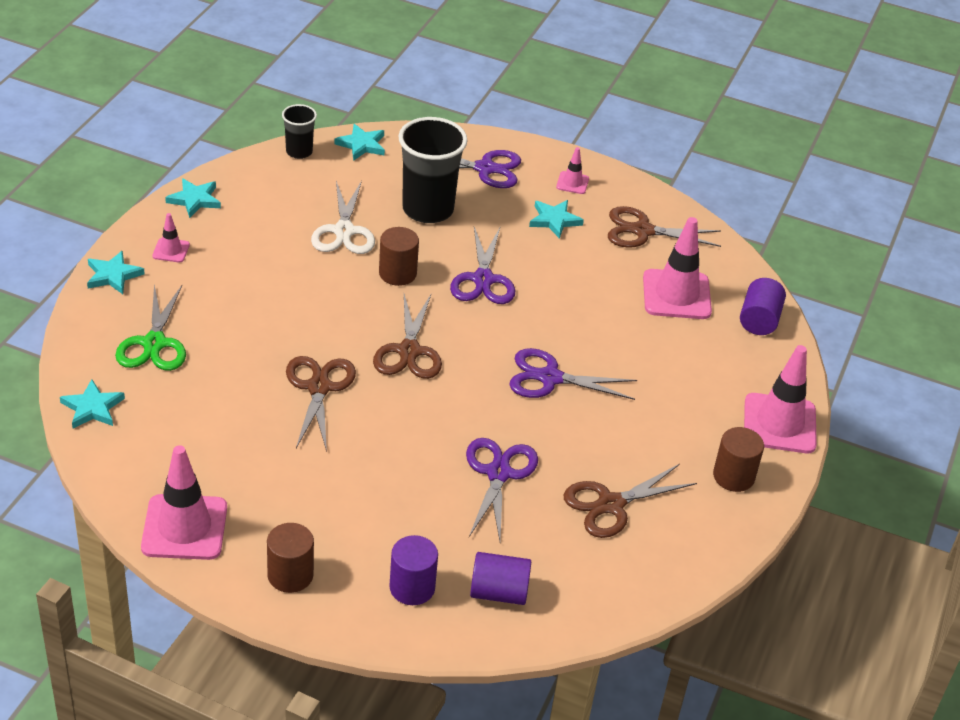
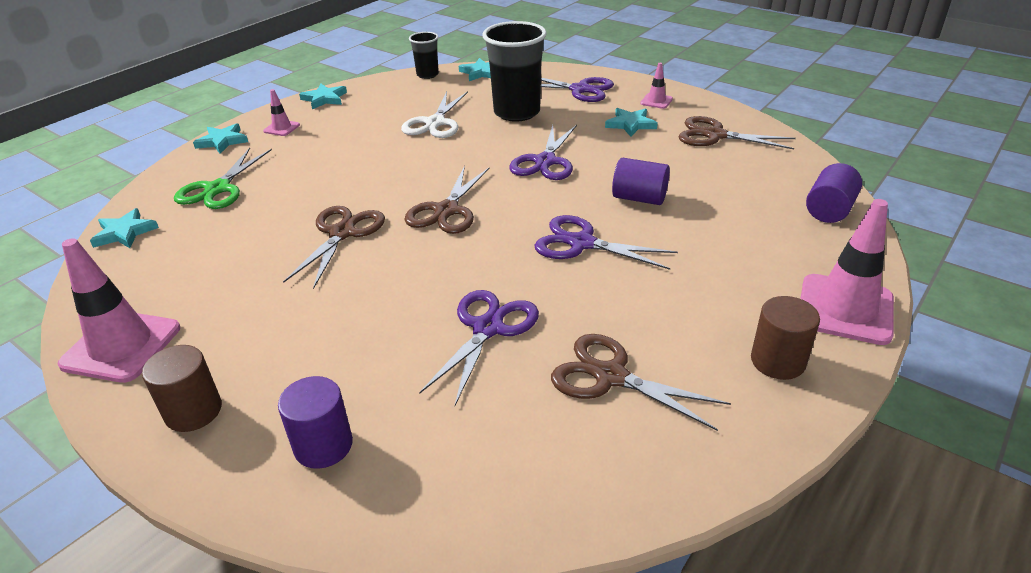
camera: 20 degrees right, 5 degrees down
brown cylinder [379,227,419,286] -> none
purple cylinder [470,552,531,605] -> purple cylinder moved to [612,158,670,205]
brown scissors [563,464,697,538] -> brown scissors turned 45 degrees clockwise [551,334,731,431]
pink traffic cone [643,217,712,319] -> none

